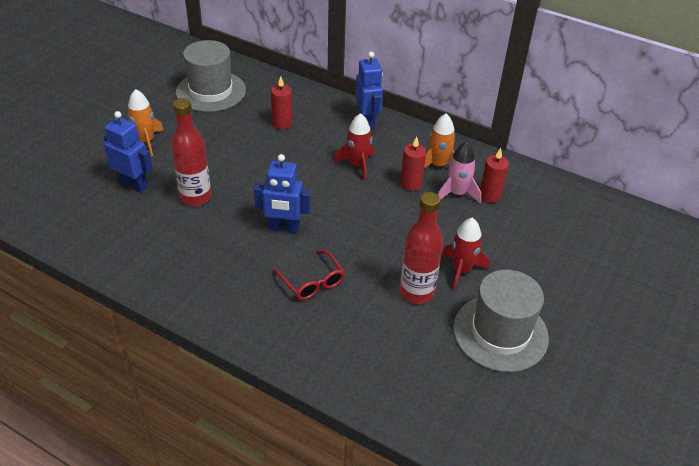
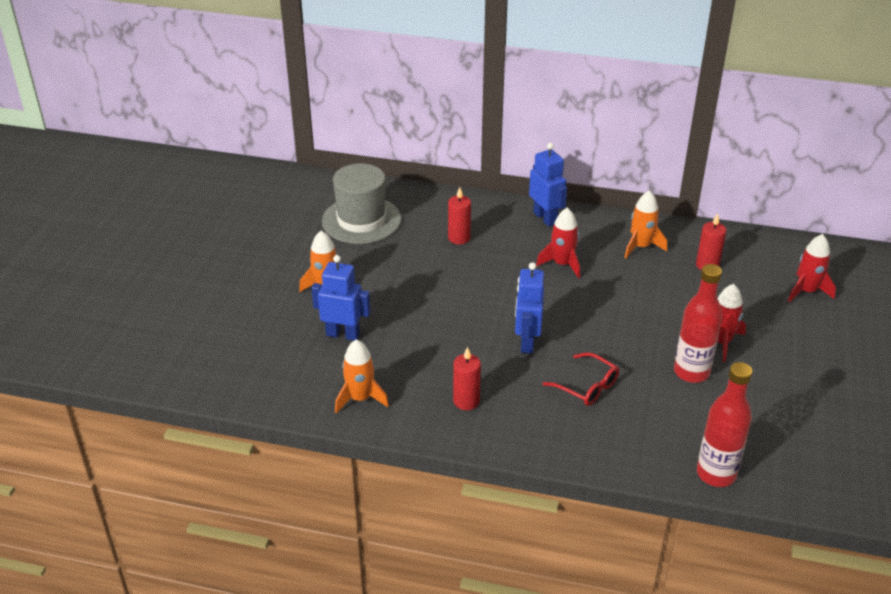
camera: 15 degrees left, 5 degrees down
red bottle [171,98,211,206] -> red bottle moved to [697,362,752,487]
blue robot [254,154,310,233] -> blue robot turned 105 degrees clockwise [515,262,544,353]
red candle [400,136,426,191] -> red candle moved to [453,347,481,410]
pink rocket [438,141,481,203] -> none
grey hat [453,269,549,372] -> none
none -> orange rocket [335,339,389,413]
none -> red rocket [788,234,836,302]

